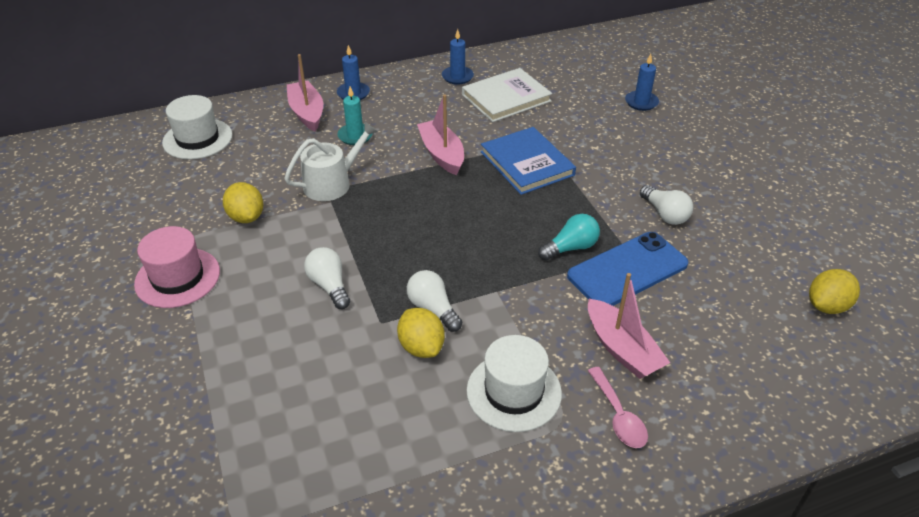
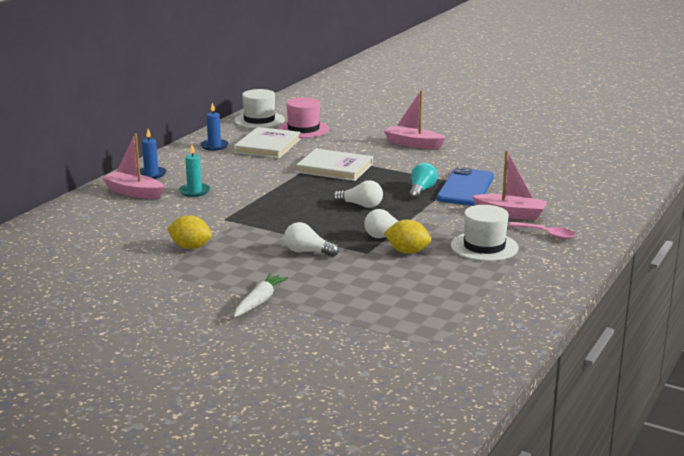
camera: 40 degrees left, 20 degrees down
pink hat [134,226,220,308] -> pink hat moved to [278,97,330,138]
white hat [162,95,232,159] -> white hat moved to [234,89,285,128]
white watering can [284,121,378,201] -> none
pink boat [417,95,464,175] -> pink boat moved to [384,90,445,149]
blue book [481,127,576,195] -> white book [296,148,373,181]
blue candle [625,54,659,111] -> none
white light bulb [640,185,693,225] -> white light bulb moved to [333,180,383,208]
yellow lemon [809,269,860,314] -> none
none -> white carrot [234,273,288,317]

